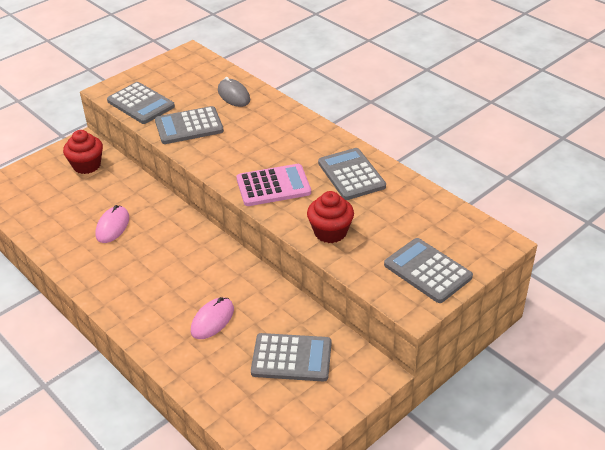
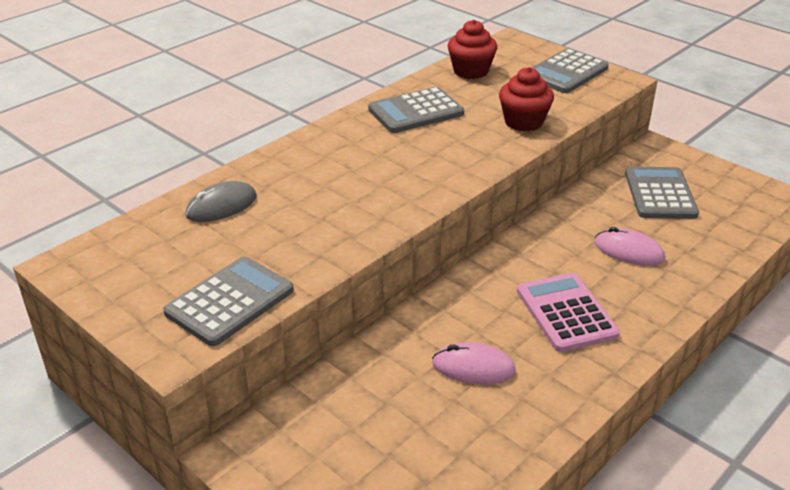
camera: 95 degrees left, 5 degrees down
red cupcake [63,130,103,174] -> red cupcake moved to [448,20,497,79]
grey calculator [155,106,224,144] -> none
pink calculator [236,164,311,206] -> pink calculator moved to [517,273,620,352]

